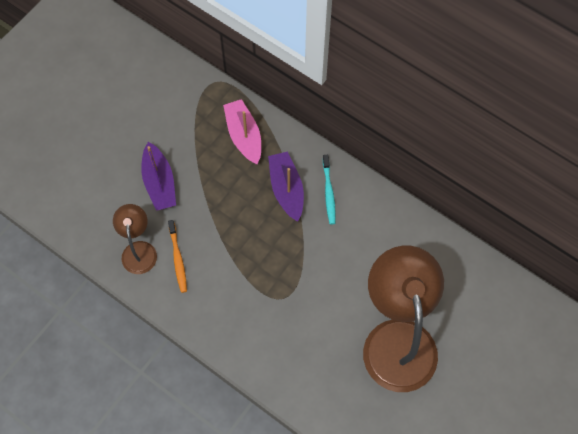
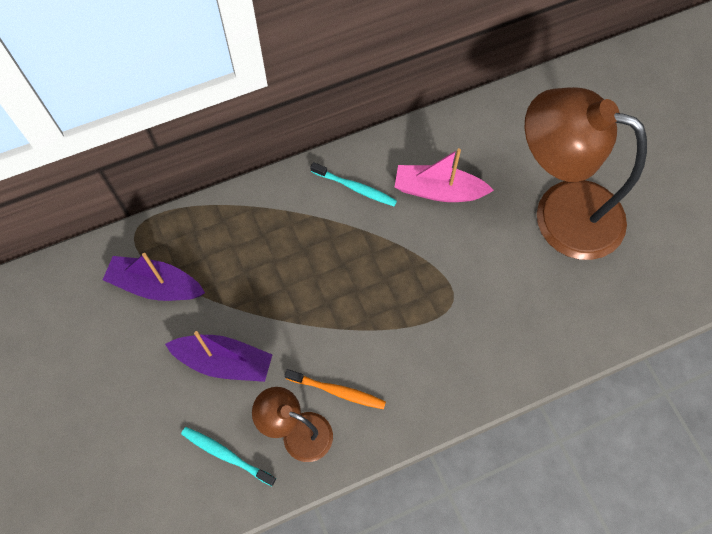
camera: 60 degrees left, 0 degrees up
pink boat [223,99,261,164] -> pink boat moved to [395,148,494,202]
purple boat [268,151,304,222] -> purple boat moved to [103,253,205,301]
none -> turquoise toothbrush [181,427,276,486]

